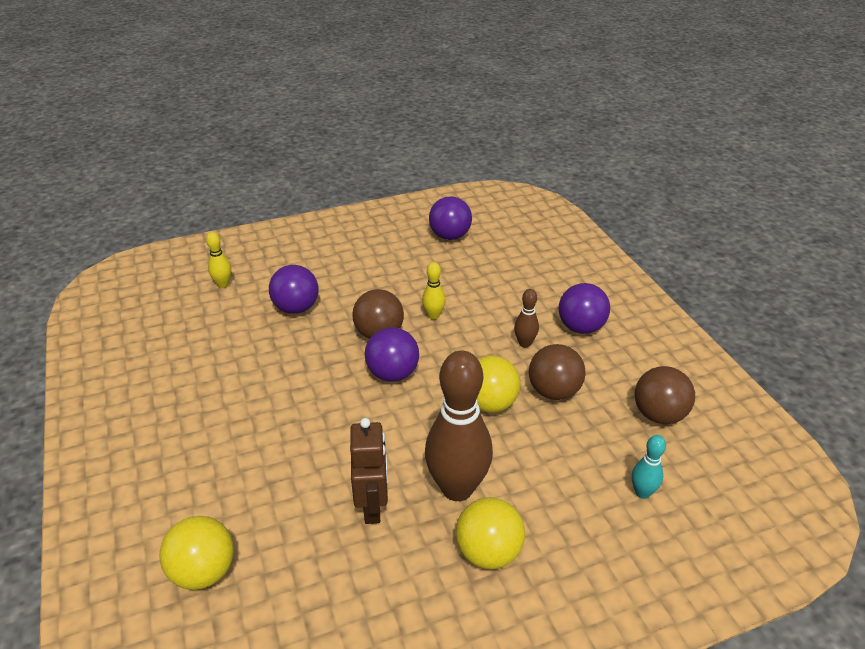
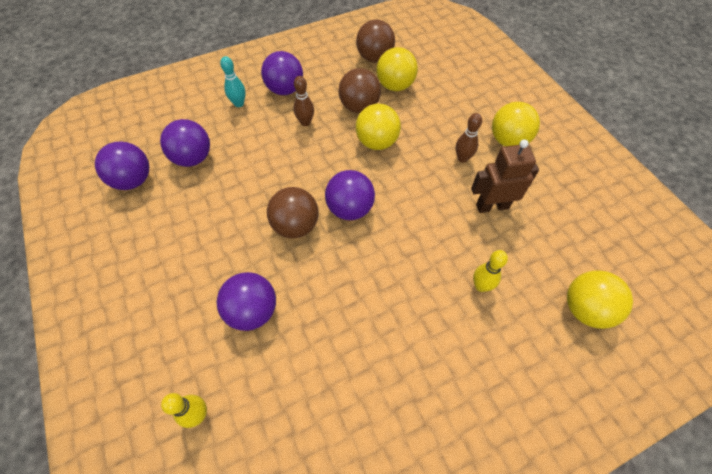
camera: 95 degrees left, 20 degrees up
yellow bowling pin [422,262,446,319] -> yellow bowling pin moved to [473,250,508,292]
brown bowling pin [425,351,493,501] -> brown bowling pin [456,113,482,163], size x0.46
turquoise bowling pin [632,435,666,499] -> turquoise bowling pin moved to [220,56,246,107]
none -> purple ball [160,119,210,167]
none -> yellow ball [377,47,418,91]

